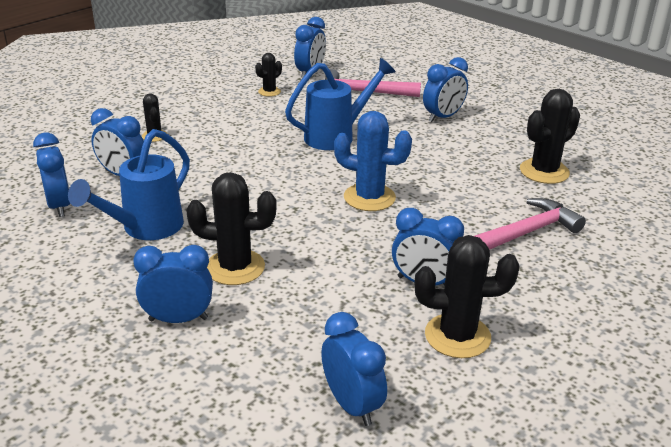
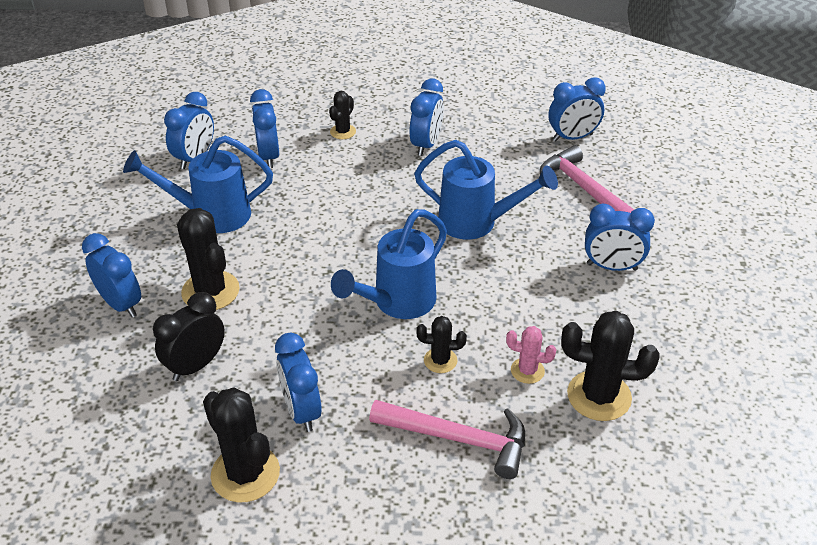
camera: 50 degrees right, 10 degrees up
black cactus [255,53,282,97] -> black cactus moved to [416,316,467,373]
blue clock [321,312,387,426] -> blue clock moved to [409,78,444,156]
blue cactus [334,111,412,211] -> blue watering can [331,209,447,319]
none -> black clock [153,292,225,381]
none -> pink cactus [506,326,556,384]

